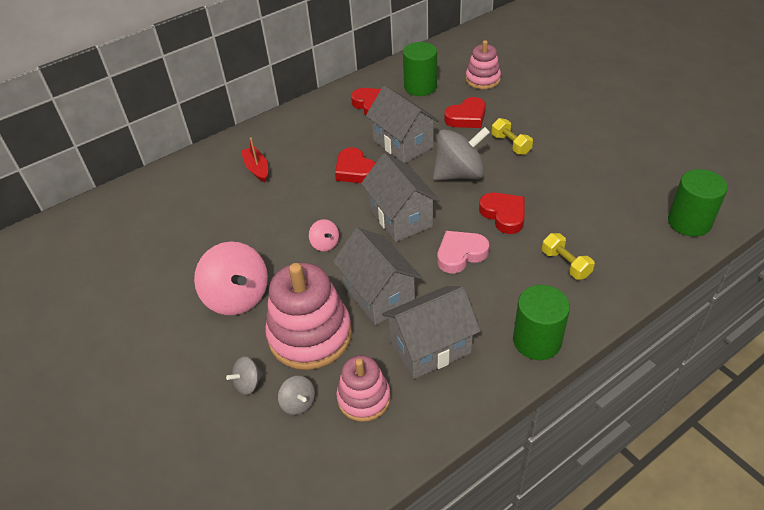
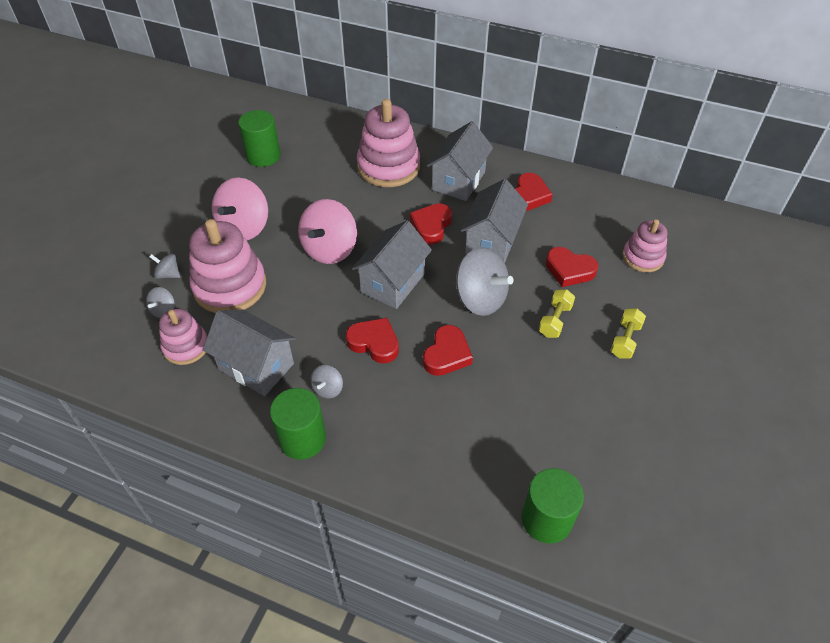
camera: 55 degrees right, 5 degrees up
red boat [241,138,268,182] -> pink stacking toy [357,99,420,187]
pink spinning top [309,219,339,251] -> pink spinning top [298,199,357,264], size x2.12
grey house [333,228,422,325] -> grey house moved to [427,121,493,201]
green cylinder [403,42,437,96] -> green cylinder moved to [238,110,281,167]
pink heart [438,231,489,273] -> red heart [346,318,399,364]
yellow dumbbell [542,233,595,280] -> yellow dumbbell moved to [610,308,646,358]
none -> grey spinning top [311,365,343,398]

